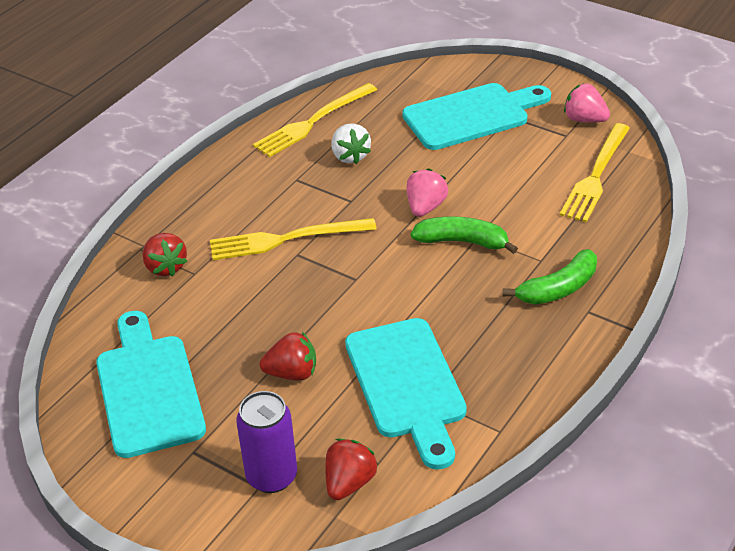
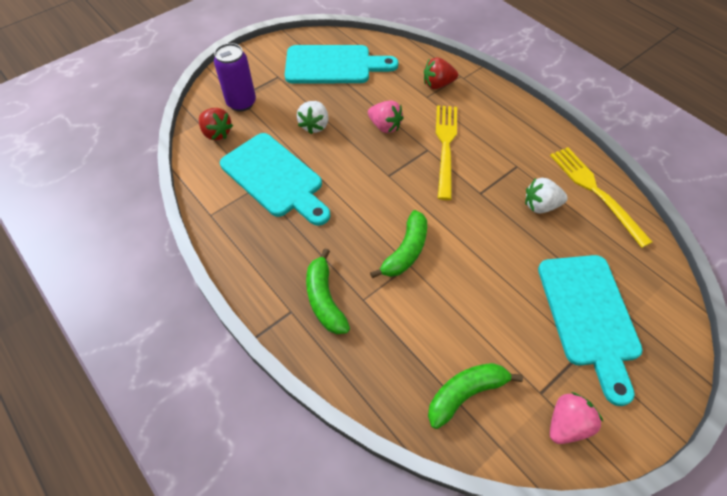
camera: 105 degrees right, 15 degrees up
red strawberry [260,332,316,381] -> white strawberry [297,101,328,134]
turquoise cutting board [345,318,467,470] -> turquoise cutting board turned 135 degrees counterclockwise [220,133,330,226]
pink strawberry [407,168,448,217] -> pink strawberry moved to [368,100,404,133]
yellow fork [560,123,630,223] -> green banana [428,363,523,429]

